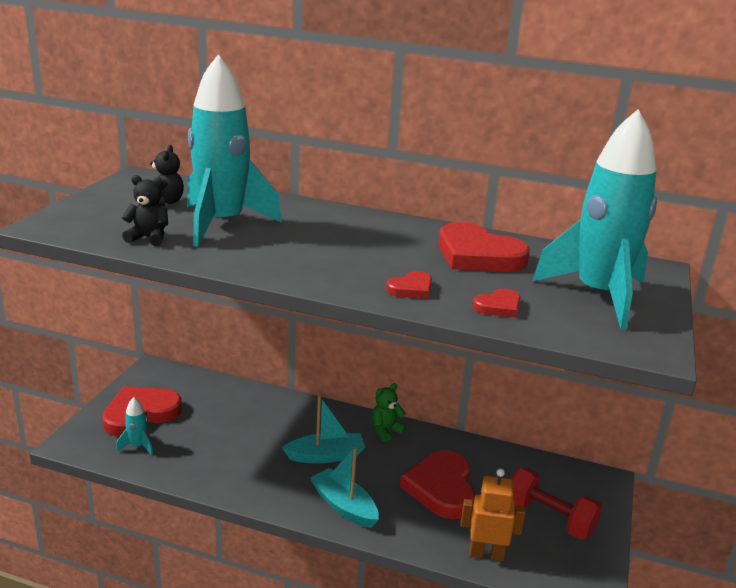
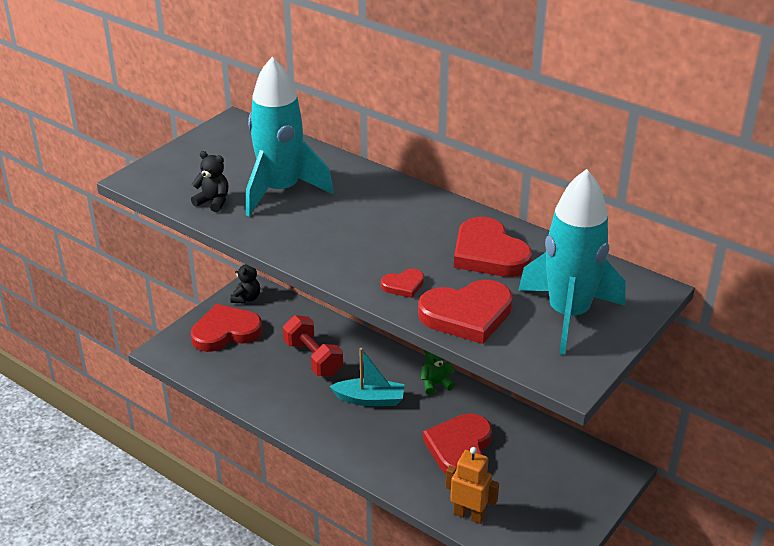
camera: 20 degrees right, 10 degrees up
turquoise rocket [116,397,153,456] -> none
black teddy bear [150,145,184,206] -> black teddy bear moved to [230,264,260,303]
turquoise boat [310,447,379,528] -> none
red heart [473,288,520,318] -> red heart [418,280,513,344], size x2.08
red dumbbell [511,467,603,539] -> red dumbbell moved to [283,315,343,377]

